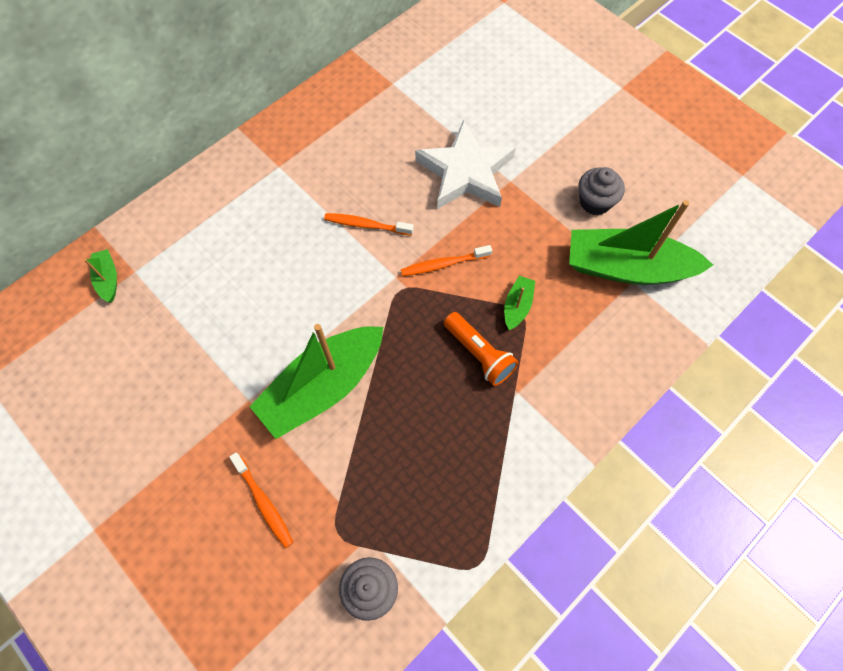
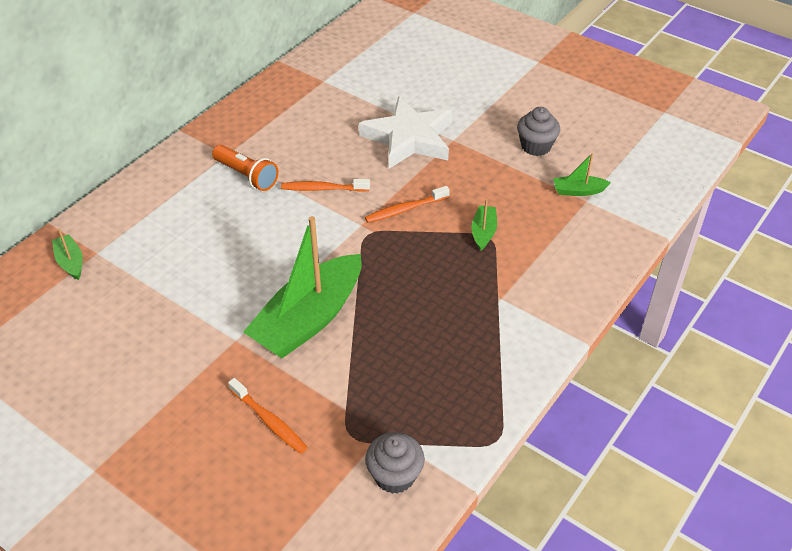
camera: 10 degrees left, 20 degrees down
orange flashlight [444,312,518,386] -> orange flashlight moved to [212,145,279,191]
green boat [569,200,713,285] -> green boat [553,153,611,196], size x0.43

